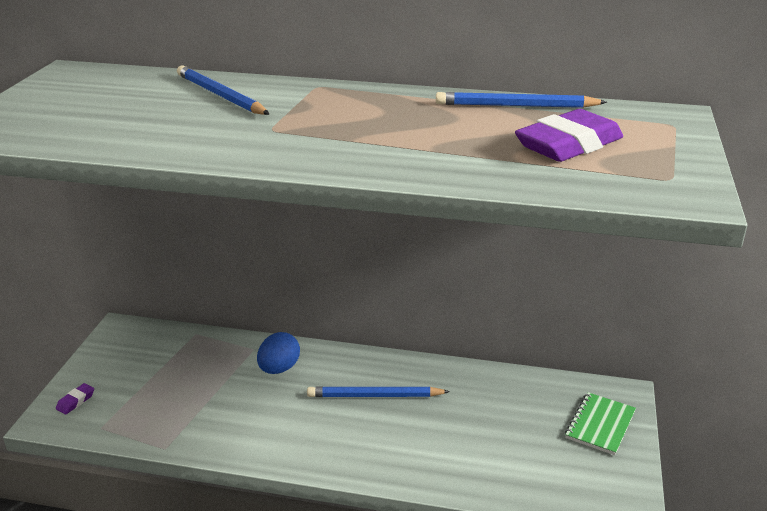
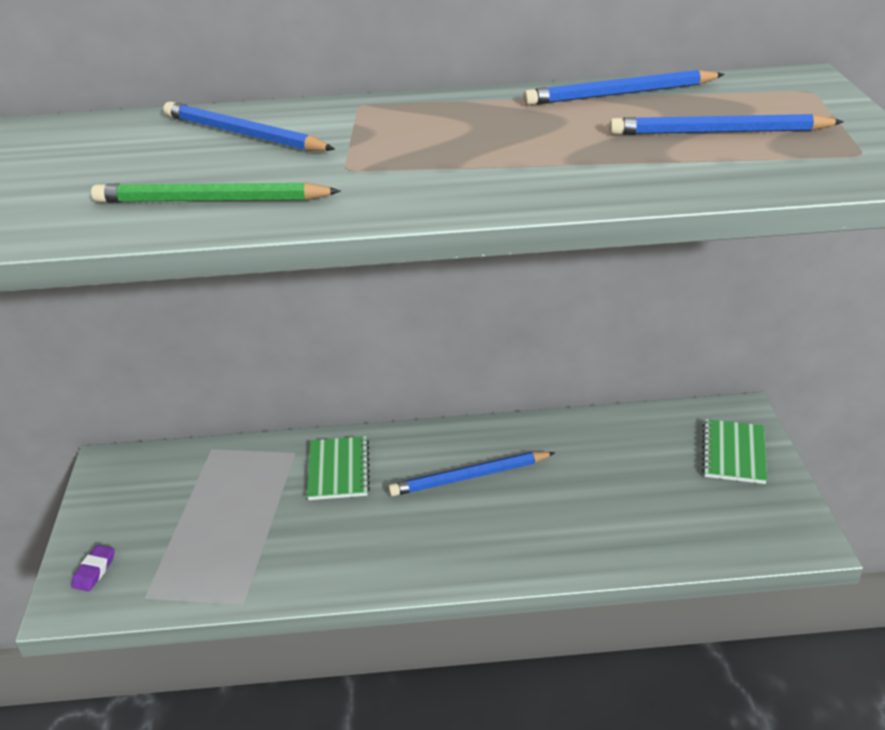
camera: 15 degrees left, 5 degrees up
blue egg [257,332,300,374] -> green notebook [307,436,370,500]
purple eraser [515,109,623,162] -> blue pencil [609,114,844,135]
none -> green pencil [91,182,341,203]

